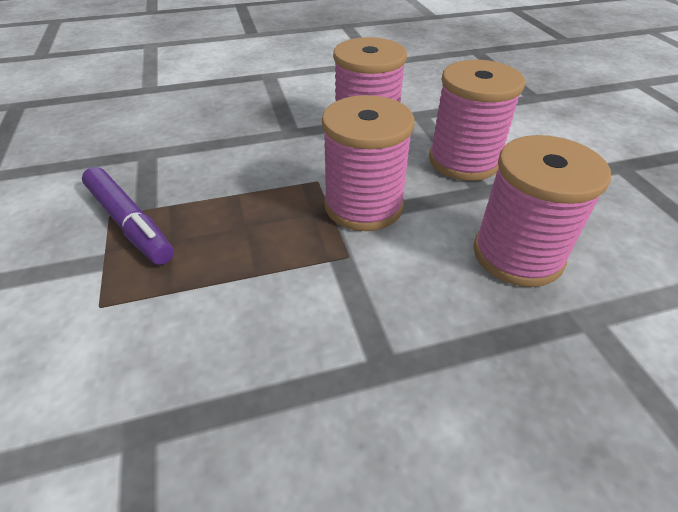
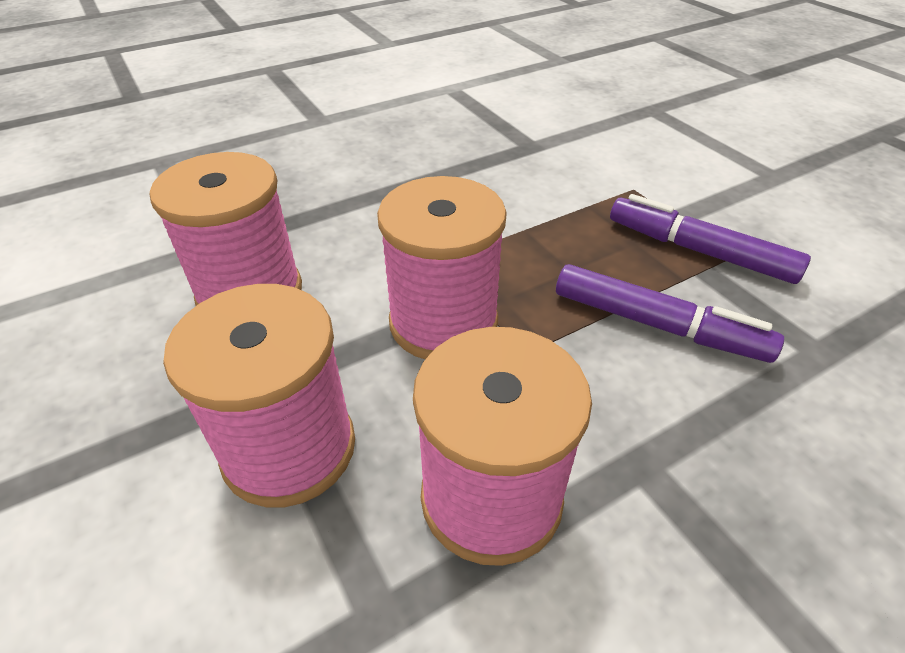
camera: 165 degrees right, 0 degrees up
none -> purple marker [556,264,784,363]

